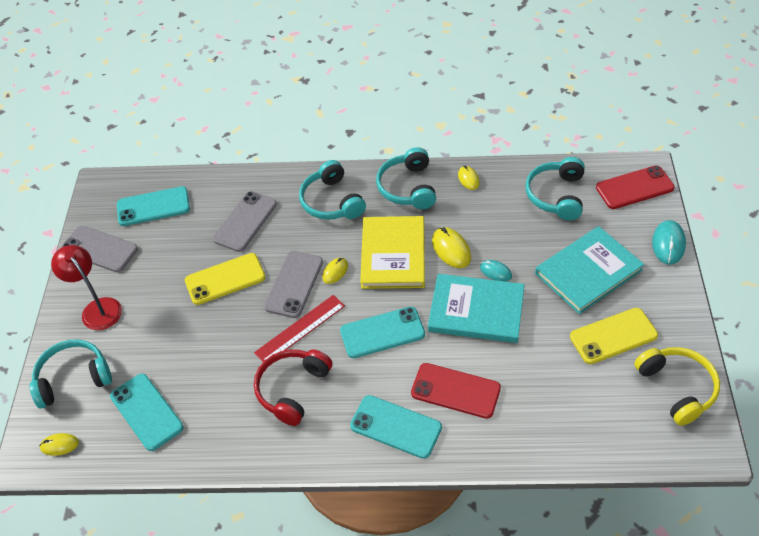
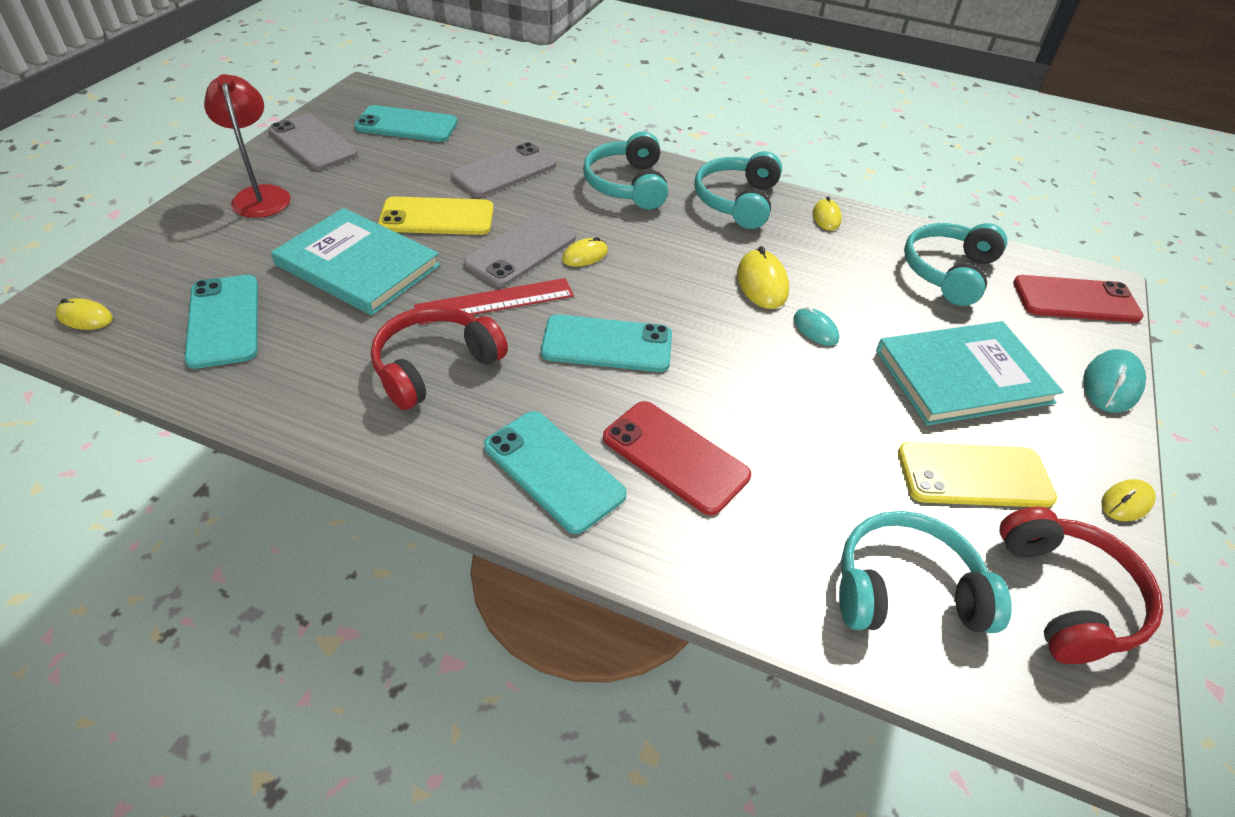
camera: 15 degrees right, 5 degrees down
turquoise headphones [30,340,112,409] -> turquoise headphones moved to [839,511,1012,633]
yellow book [360,216,425,289] -> none
turquoise book [428,274,525,343] -> turquoise book moved to [271,208,440,315]
yellow headphones [634,347,720,426] -> red headphones [1000,506,1163,664]
none -> yellow mouse [1101,479,1156,521]

